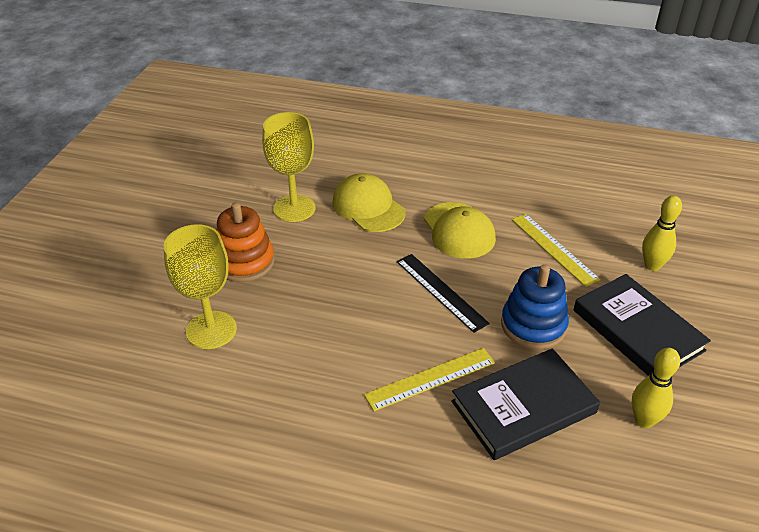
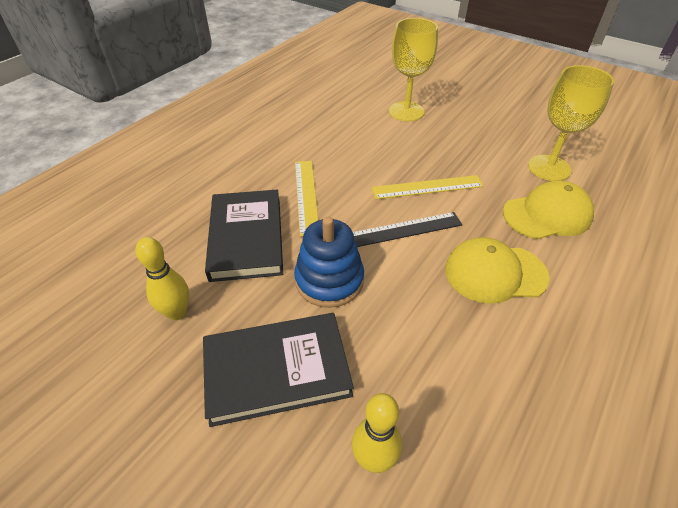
camera: 110 degrees right, 5 degrees up
orange stacking toy [216,202,275,282] -> none
yellow ruler [512,214,601,287] -> yellow ruler moved to [371,175,484,199]

